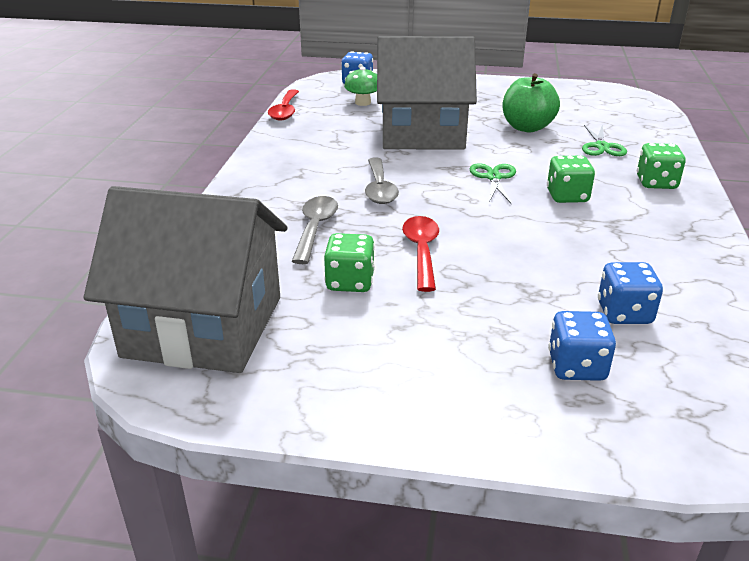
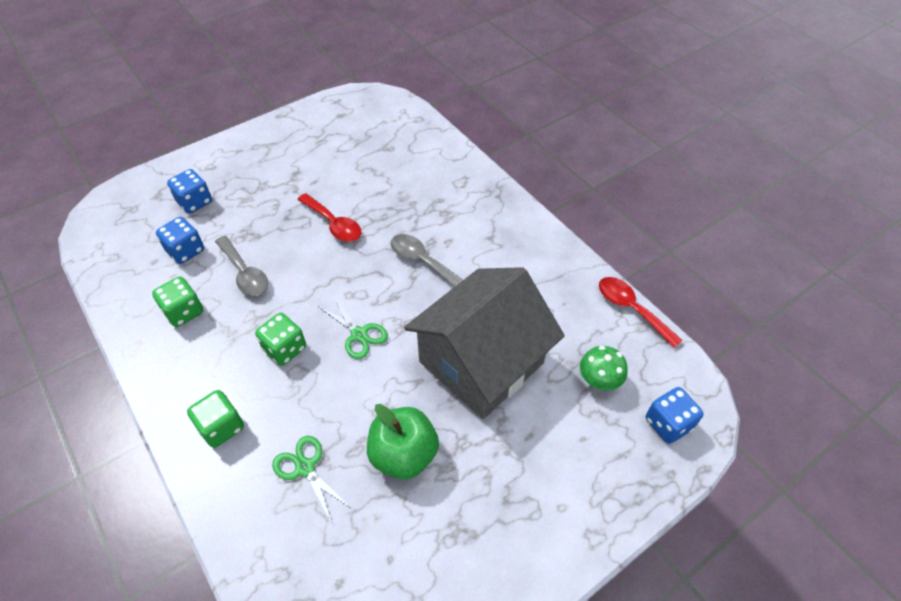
camera: 135 degrees right, 20 degrees up
grey house [84,186,287,373] -> none
grey spoon [292,196,338,264] -> grey spoon moved to [215,236,268,296]
green dice [324,233,375,292] -> green dice moved to [152,277,203,327]

